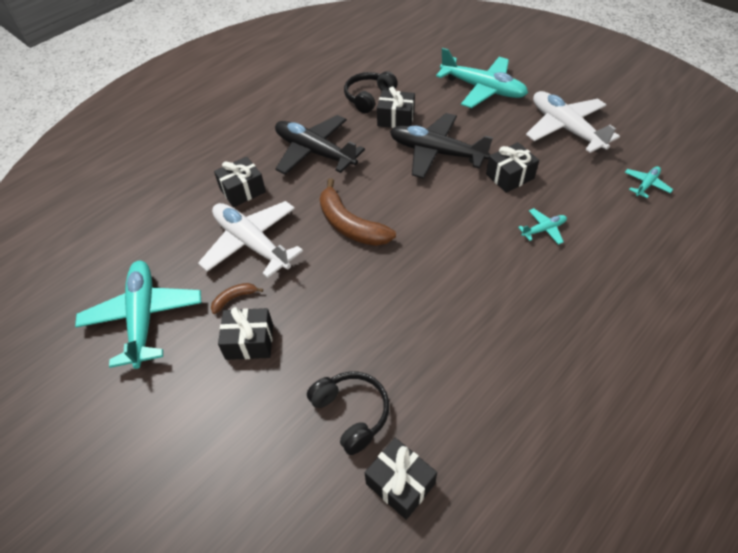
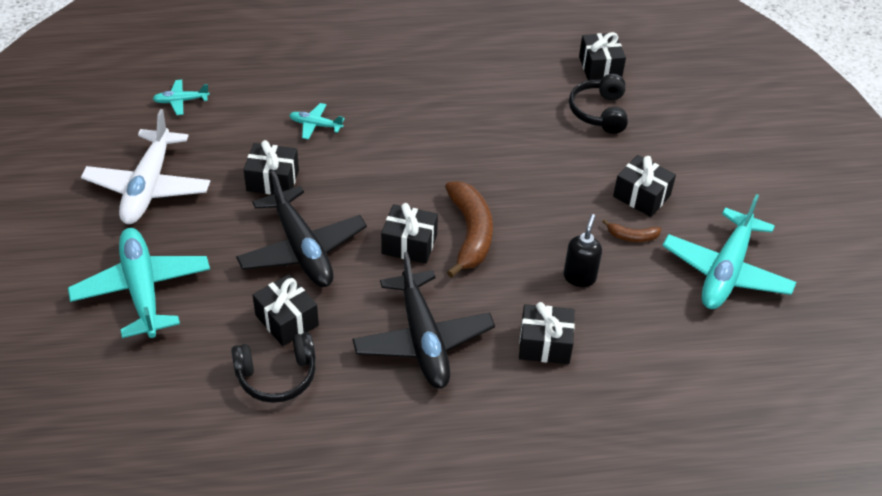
camera: 145 degrees left, 5 degrees down
white plane [198,201,303,278] -> black soap dispenser [563,214,602,287]
none -> black gift [381,203,438,264]

